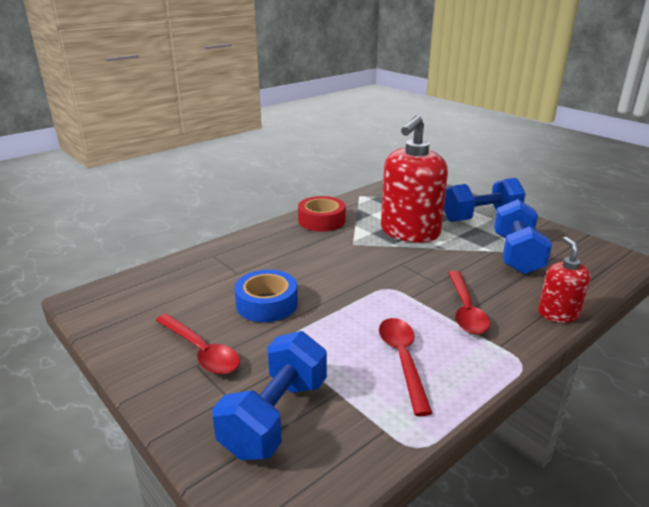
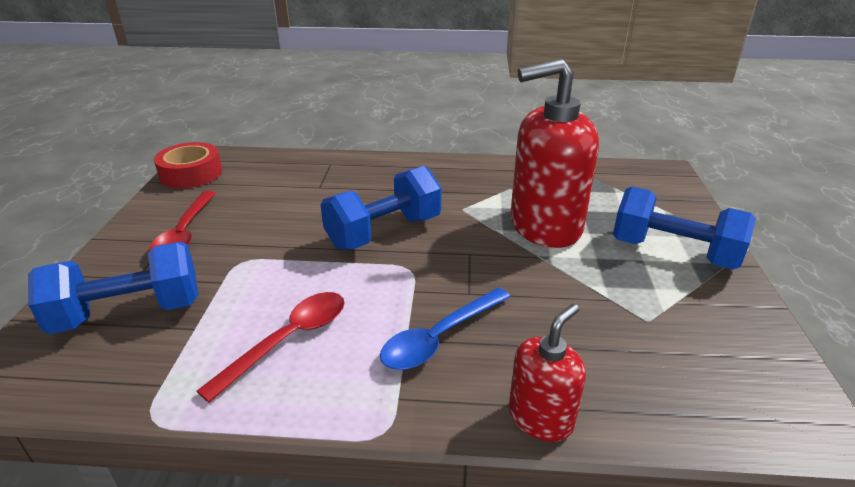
camera: 45 degrees right, 5 degrees up
blue tape [234,270,298,322] -> none
red tape [298,196,346,232] -> red tape moved to [154,142,222,188]
red spoon [448,271,490,335] -> blue spoon [380,288,510,370]
blue dumbbell [494,199,552,274] -> blue dumbbell moved to [320,166,442,250]

